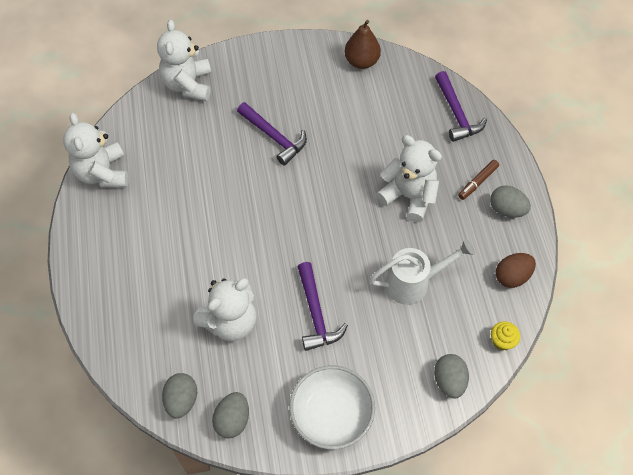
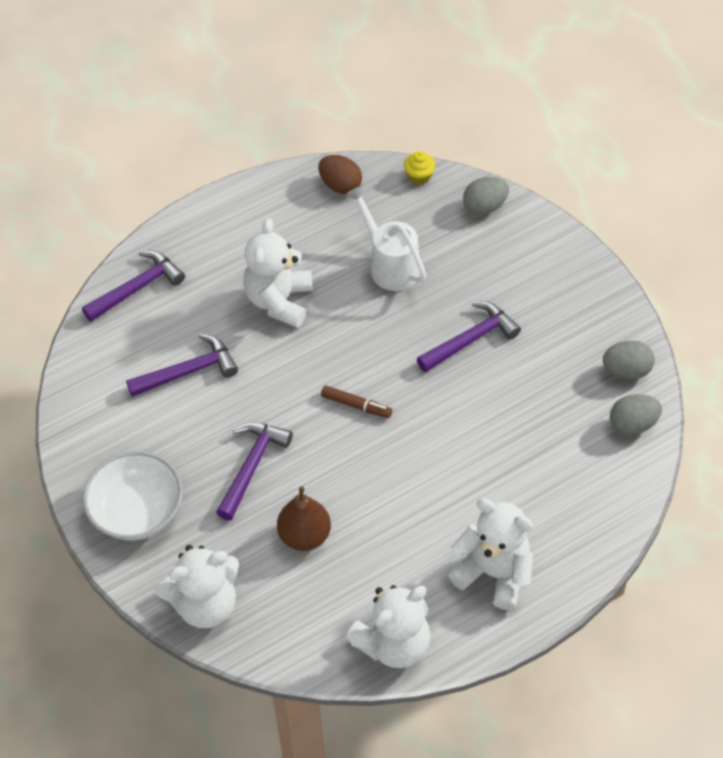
camera: 110 degrees left, 5 degrees down
white teddy bear [193,278,257,341] -> white teddy bear moved to [448,498,533,610]
white bowl [289,366,375,449] -> white bowl moved to [82,451,183,540]
brown pear [345,20,381,69] -> brown pear moved to [277,487,331,551]
brown marker [458,160,499,200] -> brown marker moved to [321,385,392,418]
grey egg [490,186,531,218] -> none
none -> purple hammer [126,334,238,397]

